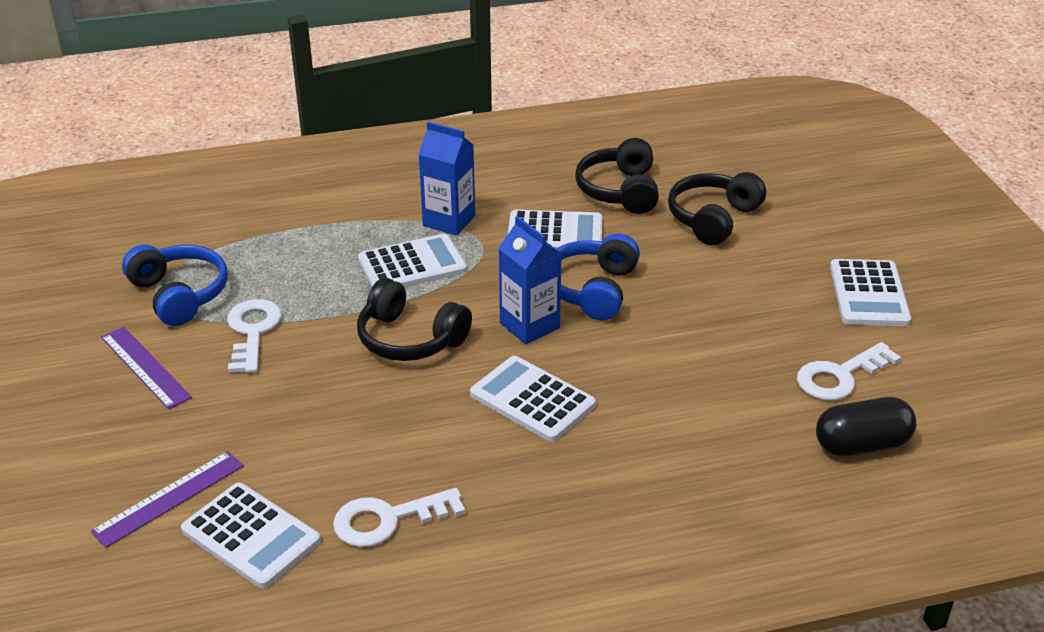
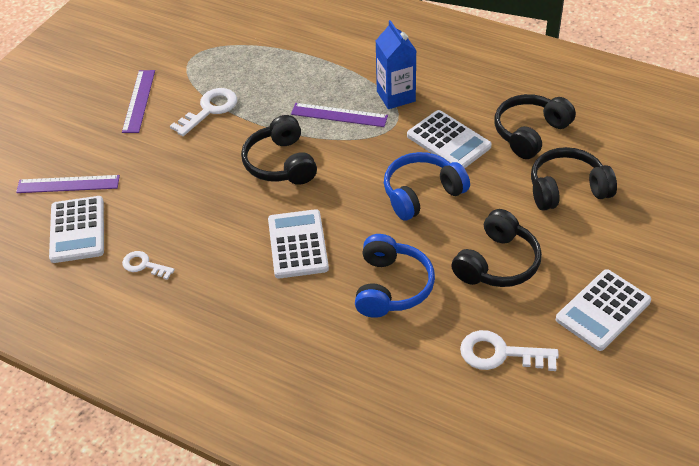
camera: 45 degrees right, 10 degrees up
blue headphones [122,244,228,326] -> blue headphones moved to [355,234,435,318]
white key [333,488,465,547] -> white key [122,251,175,280], size x0.63
white calculator [358,234,467,287] -> purple ruler [291,103,388,127]
blue carton [498,216,562,344] -> none
black capsule [816,397,916,456] -> none
none -> black headphones [451,209,542,287]

